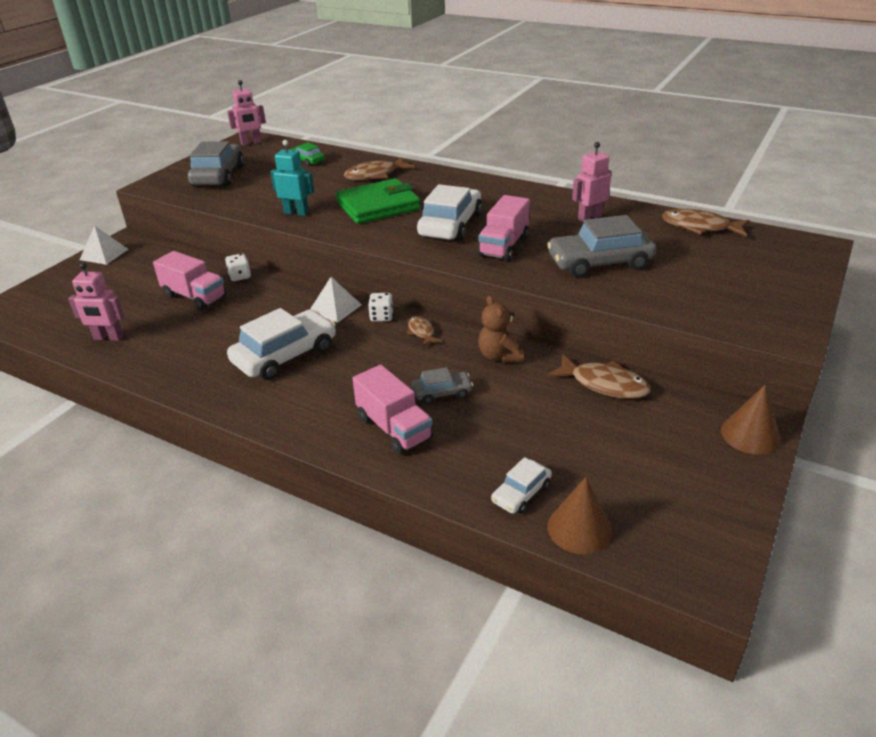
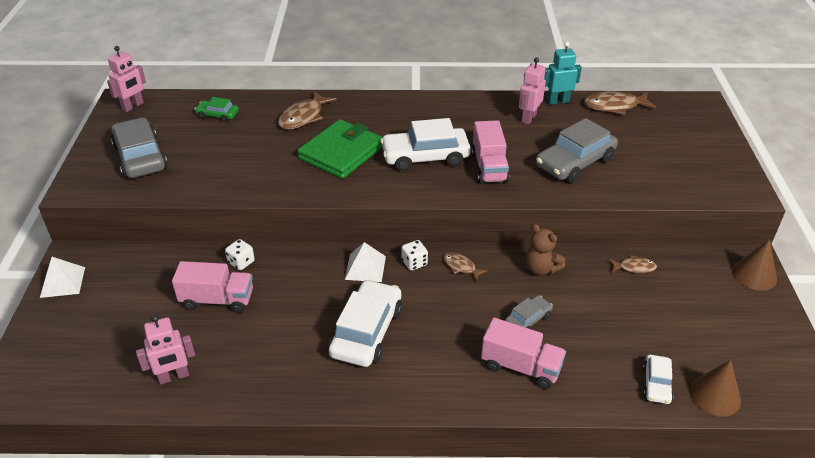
camera: 30 degrees left, 5 degrees up
turquoise robot [270,140,314,216] -> turquoise robot moved to [544,42,582,105]
white car [417,184,482,241] -> white car turned 90 degrees counterclockwise [380,118,471,171]
brown fish [547,354,651,399] -> brown fish [608,255,657,273], size x0.57

